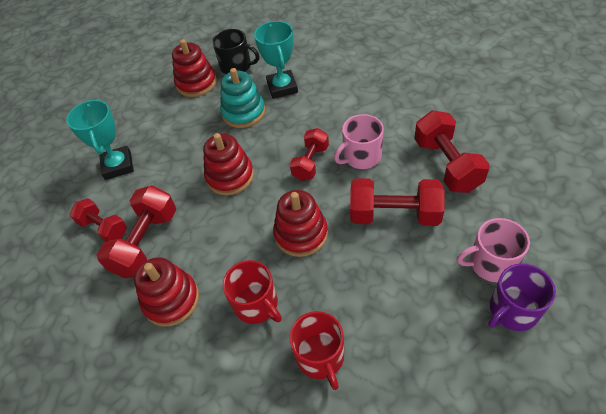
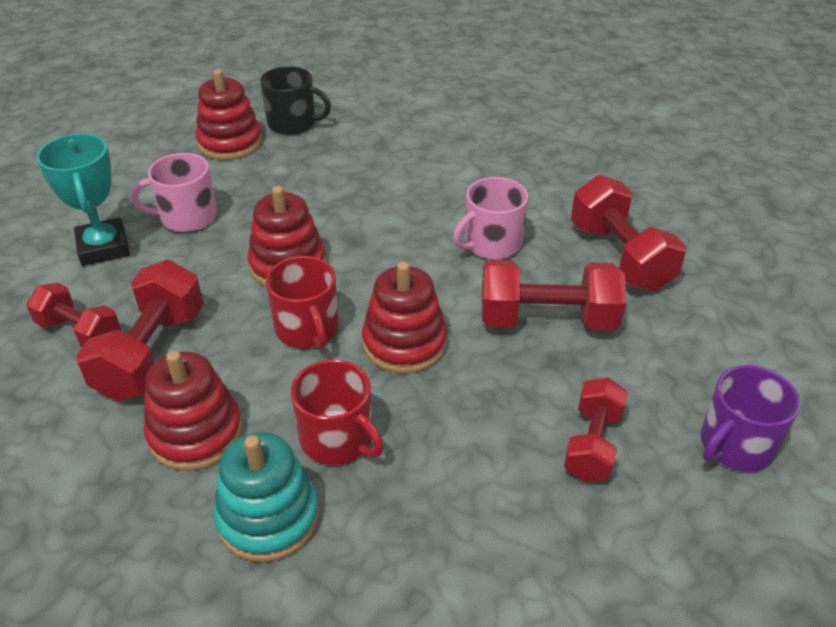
camera: 10 degrees left, 10 degrees down
turquoise stacking toy [220,68,265,128] -> turquoise stacking toy moved to [214,432,319,562]
turquoise trophy [254,21,298,99] -> none
red mug [289,311,344,390] -> red mug moved to [266,256,339,349]
red dumbbell [290,128,329,181] -> red dumbbell moved to [564,378,628,482]
pink mug [457,218,530,282] -> pink mug moved to [131,153,217,232]

